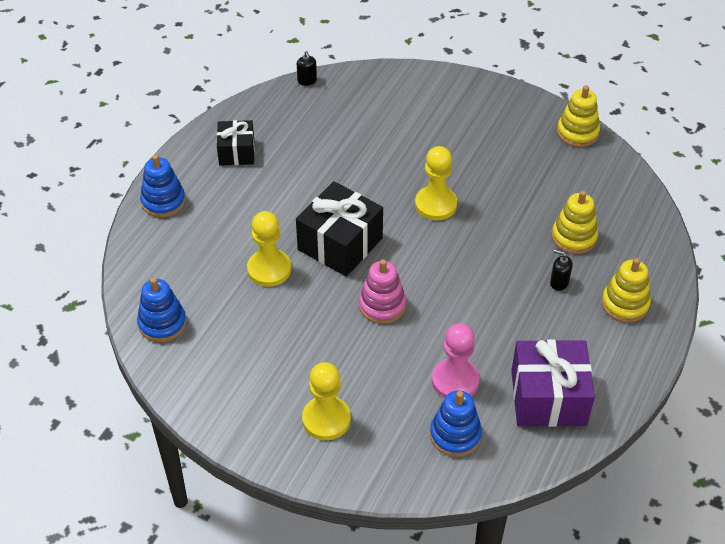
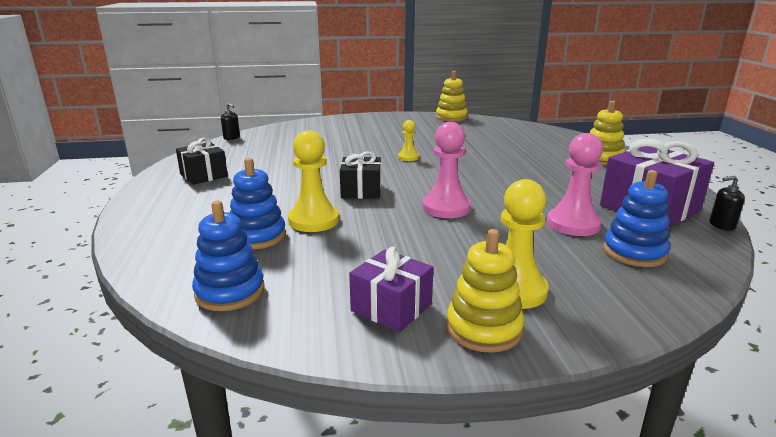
camera: 35 degrees left, 25 degrees down
blue stacking toy [140,154,186,218] -> blue stacking toy moved to [229,158,286,249]
black gift [296,181,383,277] -> black gift [340,151,381,199], size x0.61
pink stacking toy [359,259,406,324] -> pink pawn [423,122,471,218]
yellow pawn [415,146,457,220] -> yellow pawn [398,120,419,161], size x0.55
black soap dispenser [550,250,573,291] -> black soap dispenser moved to [709,176,745,231]
yellow stacking toy [552,190,598,254] -> yellow stacking toy moved to [447,229,525,353]
none -> purple gift [349,247,433,332]

